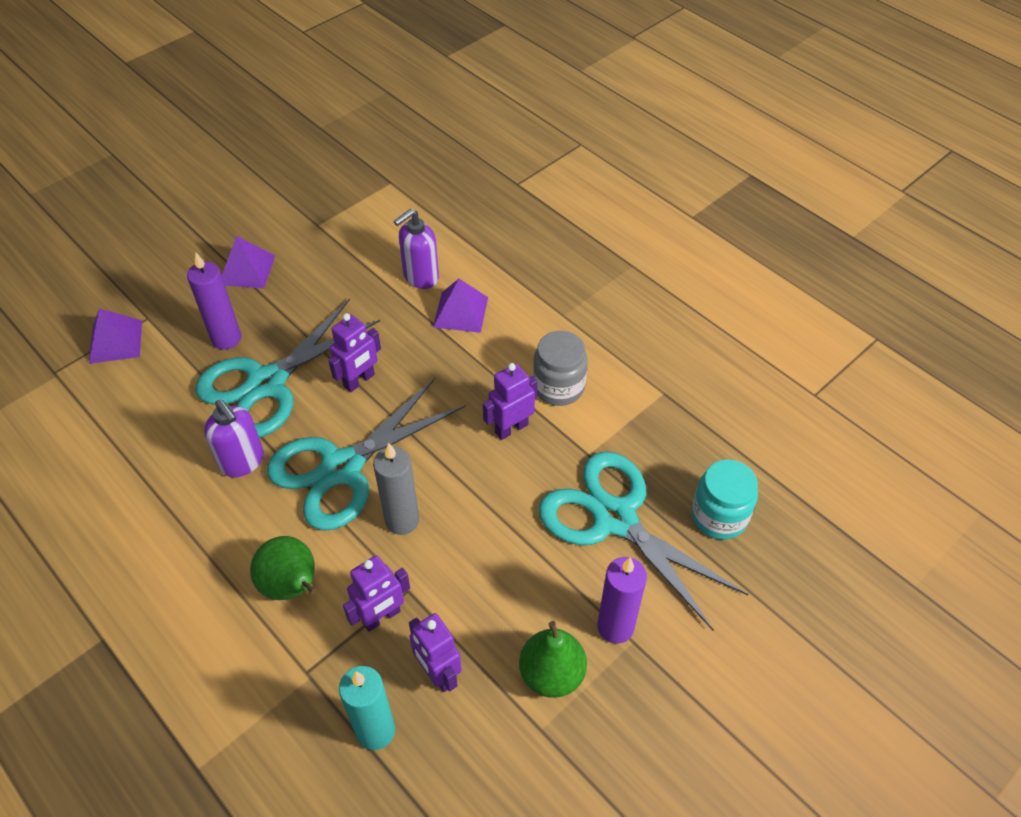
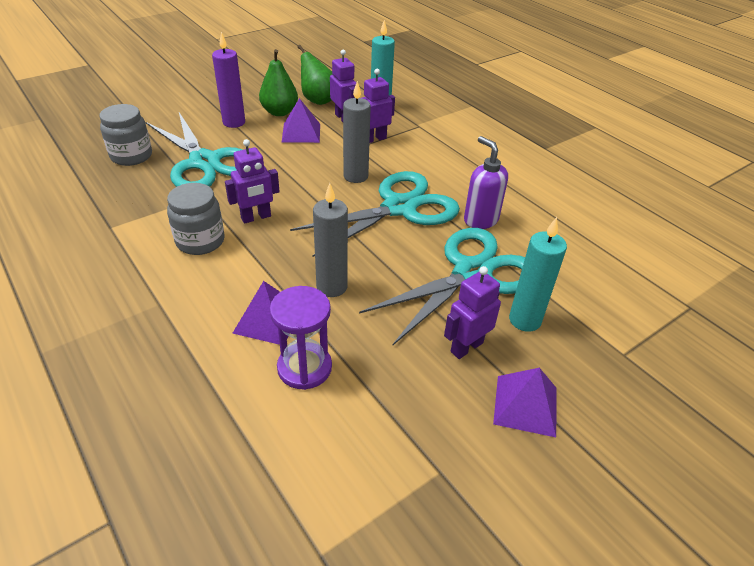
camera: 175 degrees left, 10 degrees down
purple pyramid [89,308,142,364] -> purple pyramid moved to [282,98,320,143]
purple candle [187,252,241,350] -> turquoise candle [509,217,567,332]
green pear [250,536,317,600] -> green pear moved to [298,45,333,105]
purple robot [328,313,381,392] -> purple robot moved to [444,266,501,359]
purple soap dispenser [394,209,439,289] -> purple hourglass [270,286,332,390]
turquoise jar [691,459,758,539] -> grey jar [99,104,152,166]
none -> grey candle [313,183,348,297]

